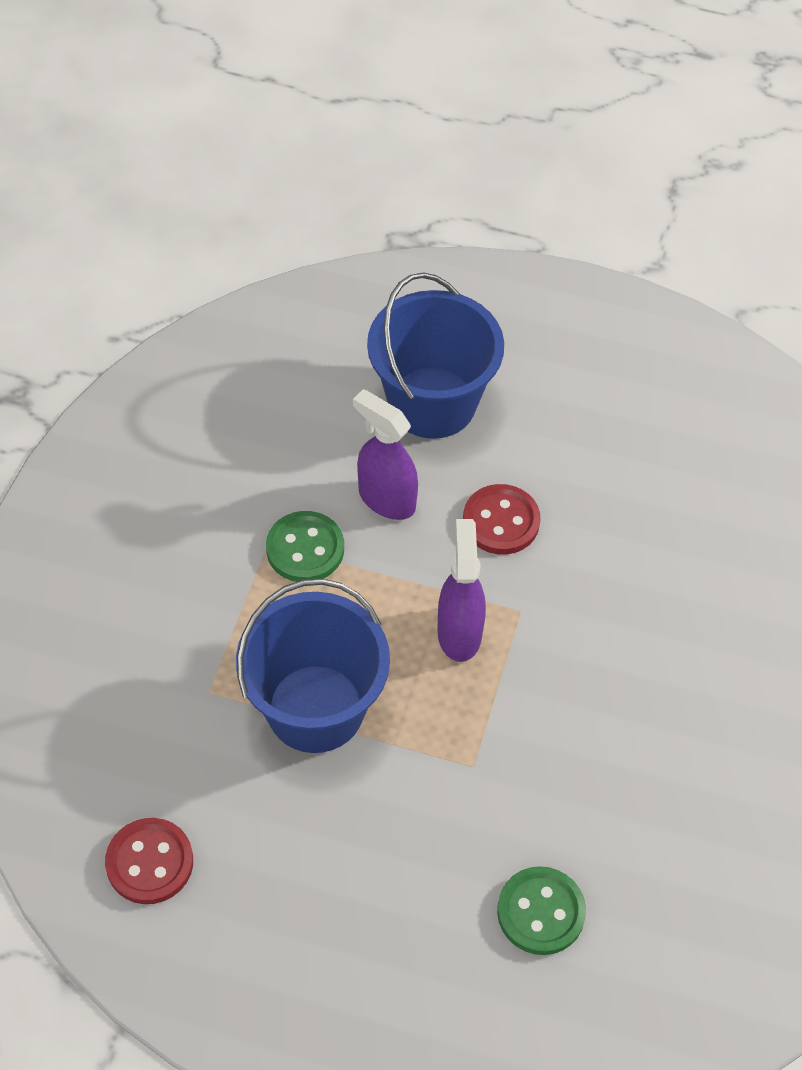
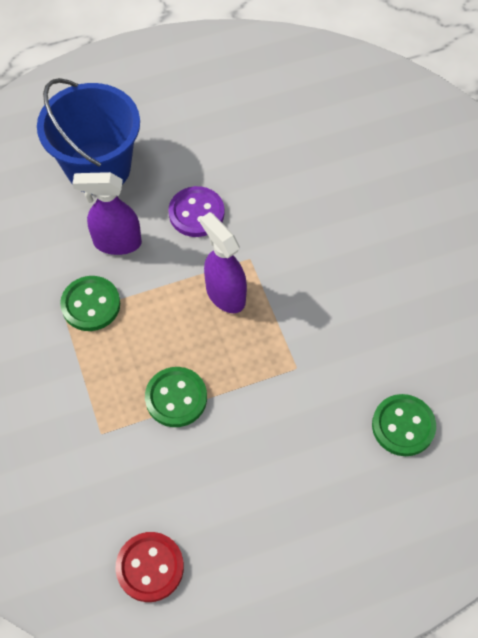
camera: 35 degrees left, 5 degrees up
blue bucket [236,578,390,753] -> green button [145,367,207,427]
red button [463,484,540,555] -> purple button [169,186,225,237]

